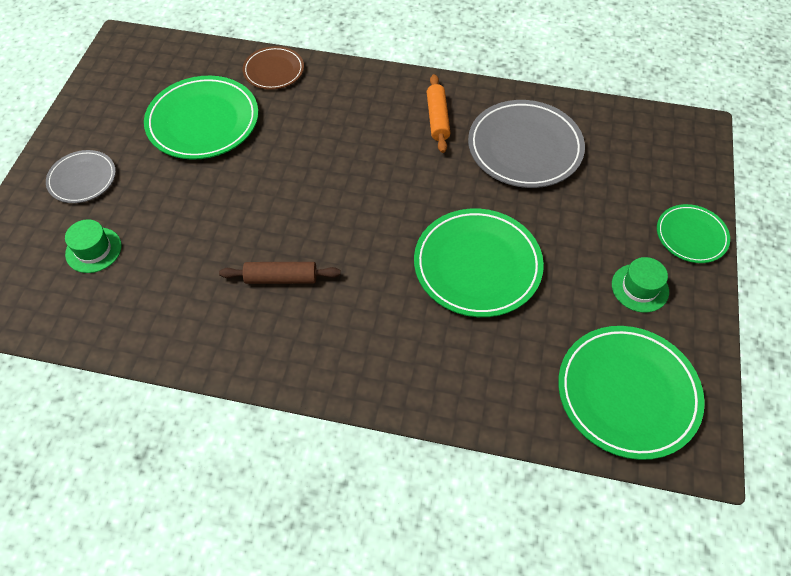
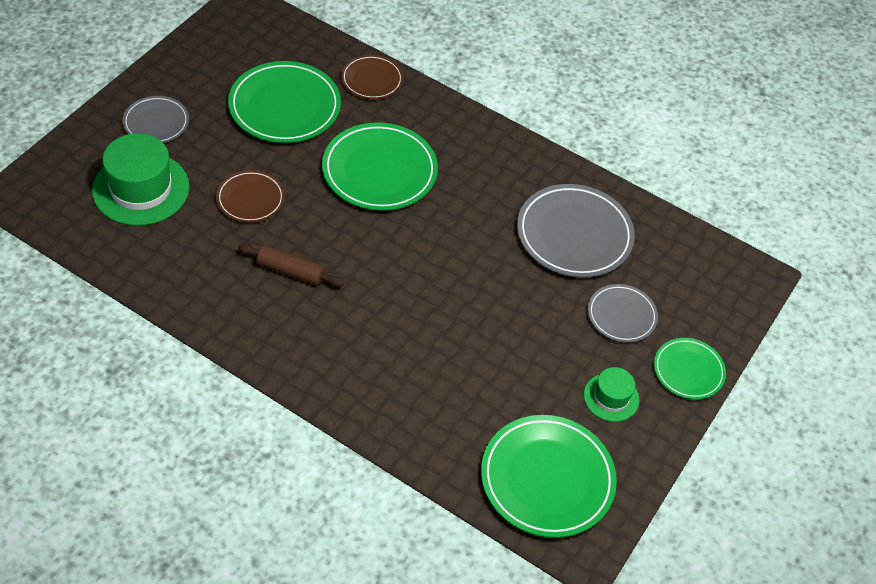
camera: 15 degrees right, 5 degrees down
green hat [65,219,122,273] -> green hat [92,133,189,226], size x1.85
green plate [414,209,544,317] -> green plate moved to [322,122,438,211]
orange rolling pin [427,74,451,153] -> none
none -> brown plate [216,170,285,223]
none -> grey plate [588,284,658,342]

